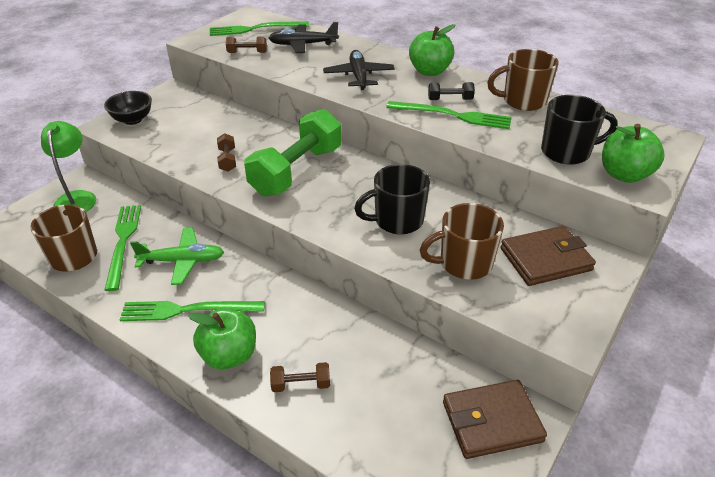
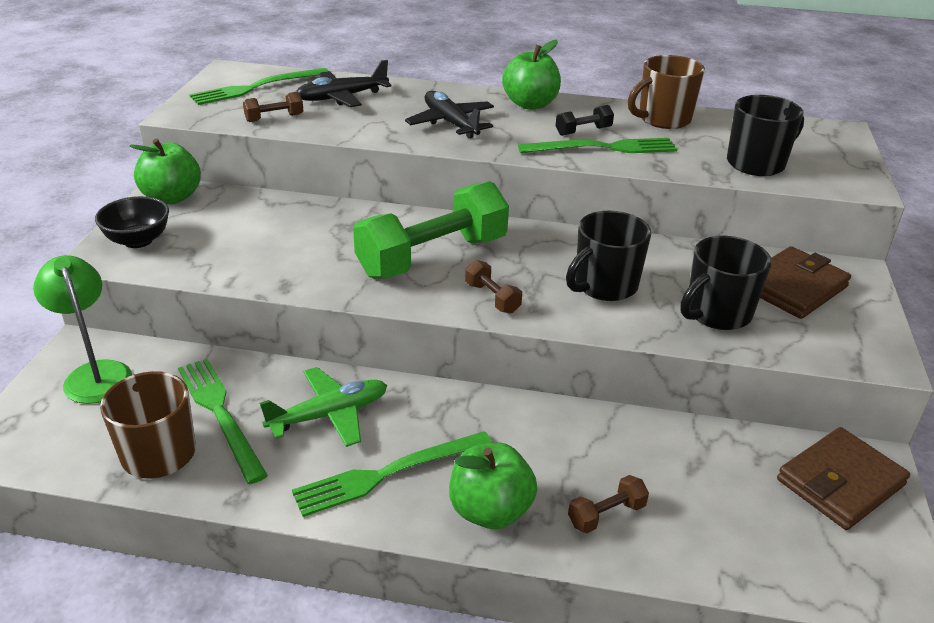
camera: 25 degrees left, 5 degrees down
brown dumbbell [217,133,236,172] -> brown dumbbell moved to [465,260,522,314]
green dumbbell [244,109,341,197] -> green dumbbell turned 45 degrees clockwise [353,181,509,279]
brown mug [420,203,504,280] -> black mug [680,236,772,330]
green apple [602,124,665,183] -> green apple moved to [129,138,201,204]

